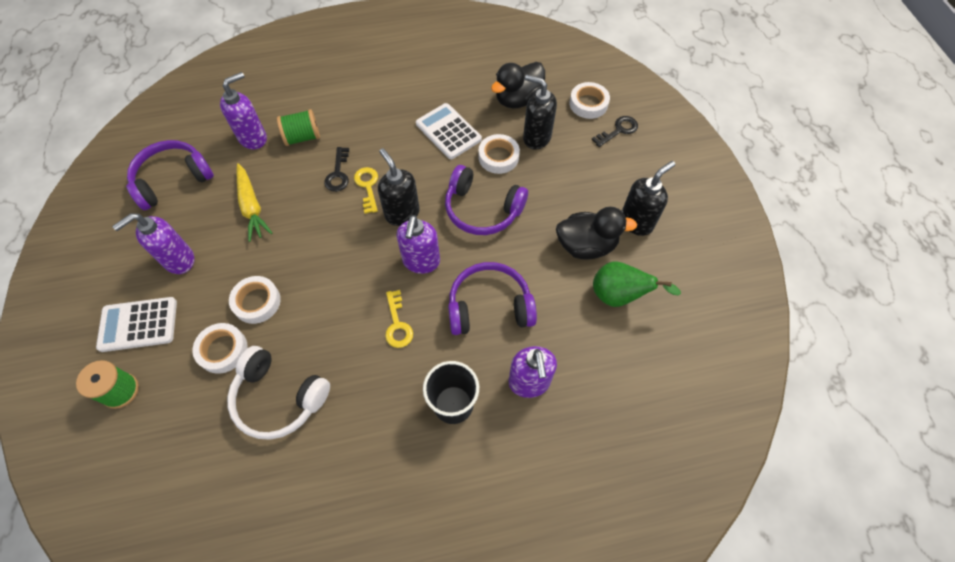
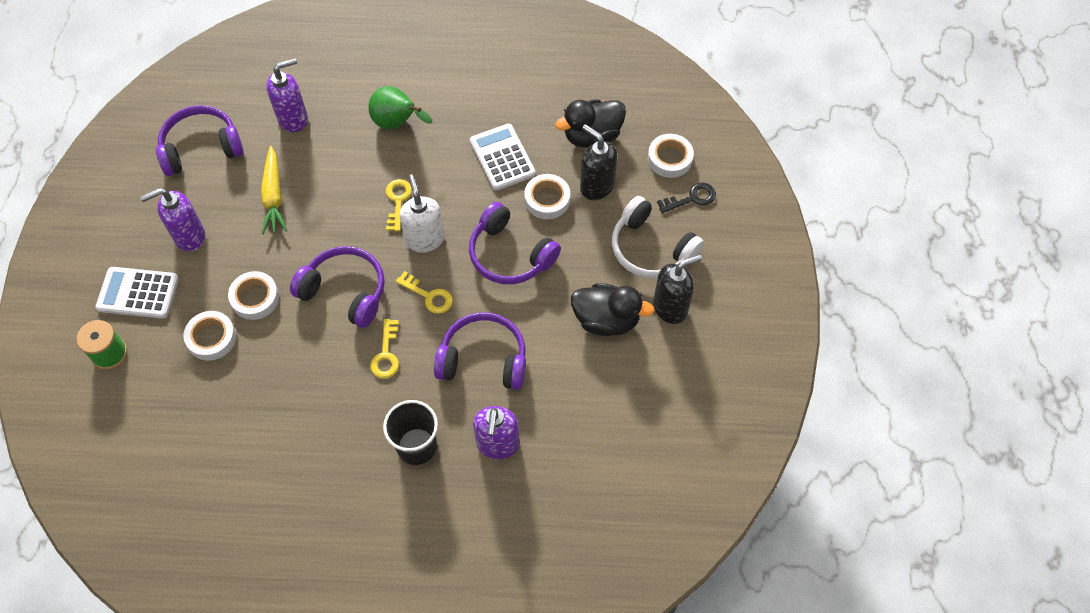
camera: 15 degrees right, 0 degrees up
white headphones [227,346,330,440] -> white headphones moved to [612,196,704,278]
green spool [277,109,320,146] -> none
black key [324,147,349,192] -> none
black soap dispenser [378,148,420,226] -> white soap dispenser [400,174,444,253]
purple soap dispenser [397,215,440,274] -> yellow key [396,271,453,314]
green pear [593,262,681,307] -> green pear moved to [368,86,432,129]
none -> purple headphones [290,246,385,328]

